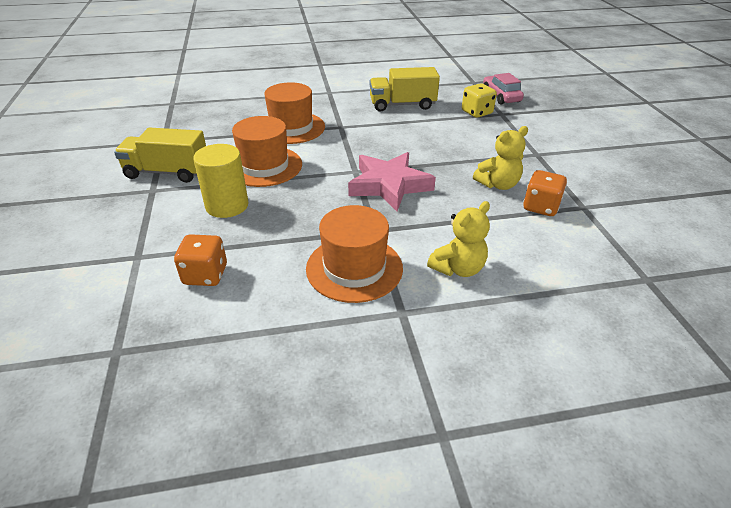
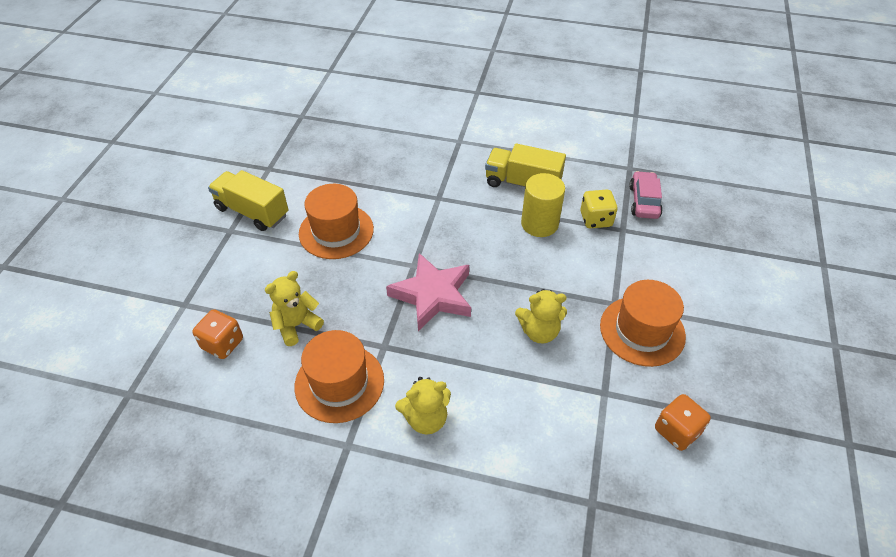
camera: 25 degrees right, 10 degrees up
yellow cylinder [193,144,249,218] -> yellow cylinder moved to [521,173,565,237]
orange hat [264,82,325,144] -> orange hat moved to [600,280,686,367]
orange dice [523,170,567,216] -> orange dice moved to [655,394,711,451]
none -> yellow teddy bear [265,271,324,346]

